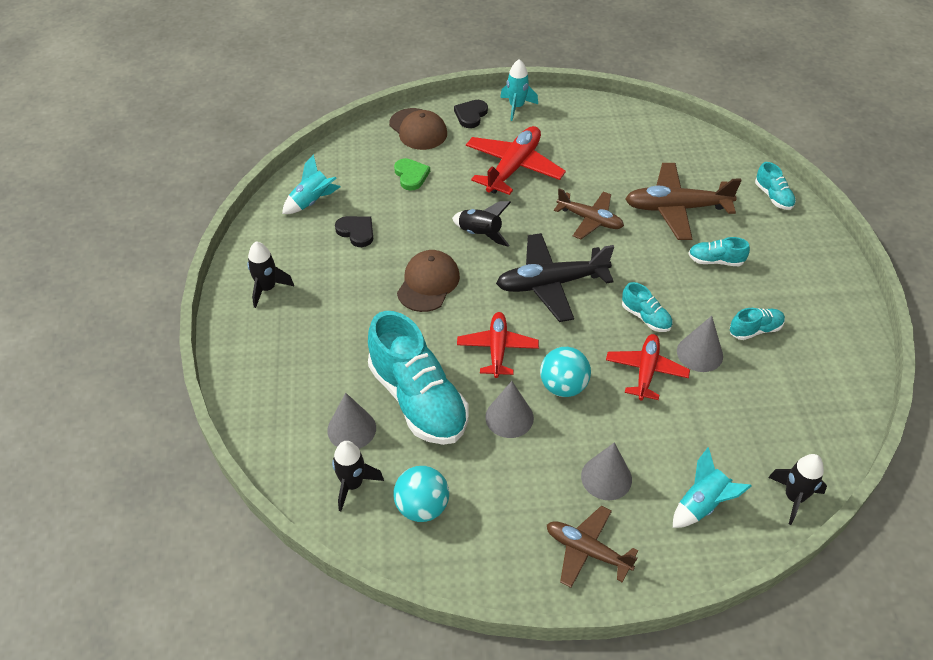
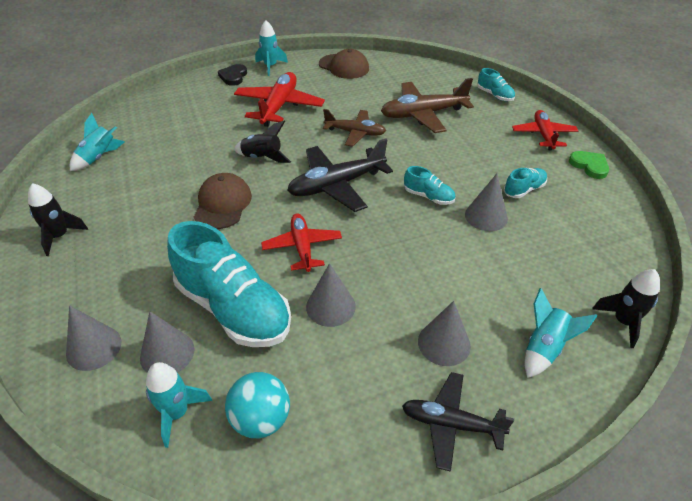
camera: 15 degrees left, 5 degrees down
black rocket [332,441,384,511] -> turquoise rocket [146,362,212,448]
black heart [335,216,373,247] -> none
brown cap [389,108,447,150] -> brown cap moved to [319,49,369,79]
green heart [394,158,430,191] -> green heart moved to [569,151,609,179]
turquoise ball [540,347,591,397] -> none
brown plane [547,506,638,588] -> black plane [402,372,514,472]
red plane [606,334,690,400] -> red plane moved to [512,110,578,150]
turquoise shoe [688,237,750,266] -> none
none -> grey cone [66,305,121,371]

